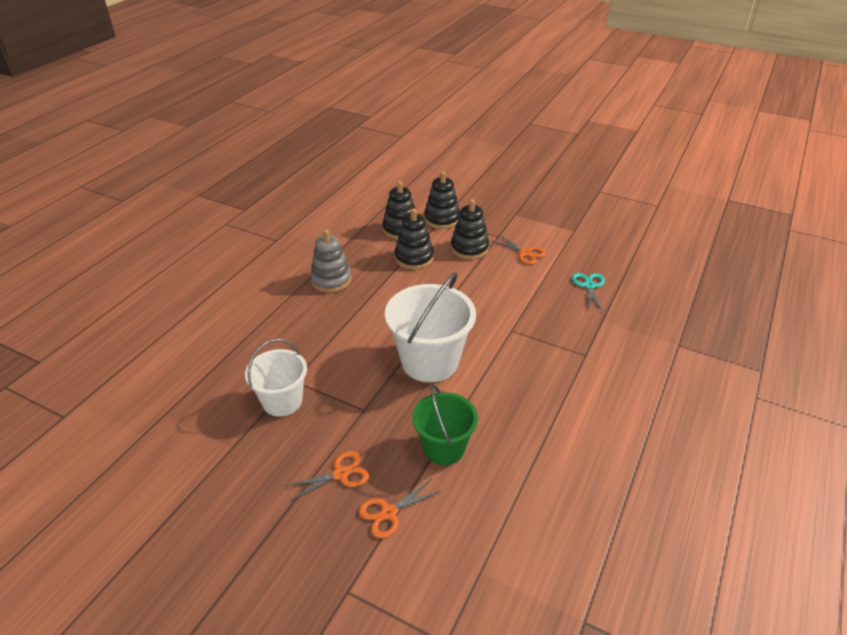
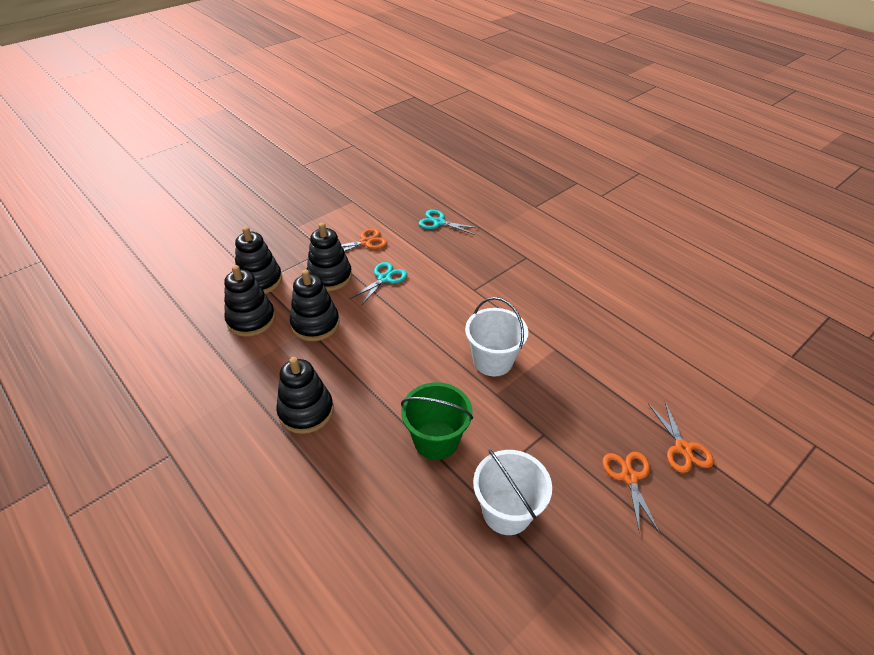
camera: 70 degrees left, 5 degrees up
grey stacking toy [310,229,352,292] -> black stacking toy [276,357,334,434]
white bucket [385,272,476,382] -> white bucket [465,297,528,376], size x0.64
green bucket [412,385,478,465] -> green bucket moved to [401,382,473,460]
none -> turquoise scissors [350,262,407,306]

